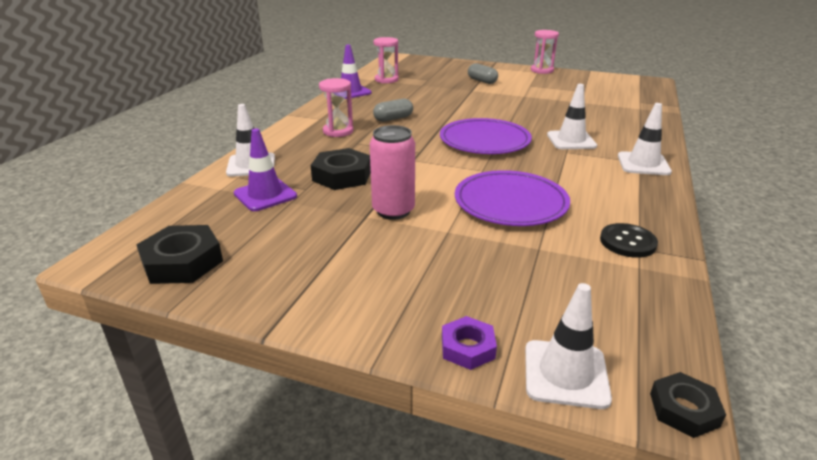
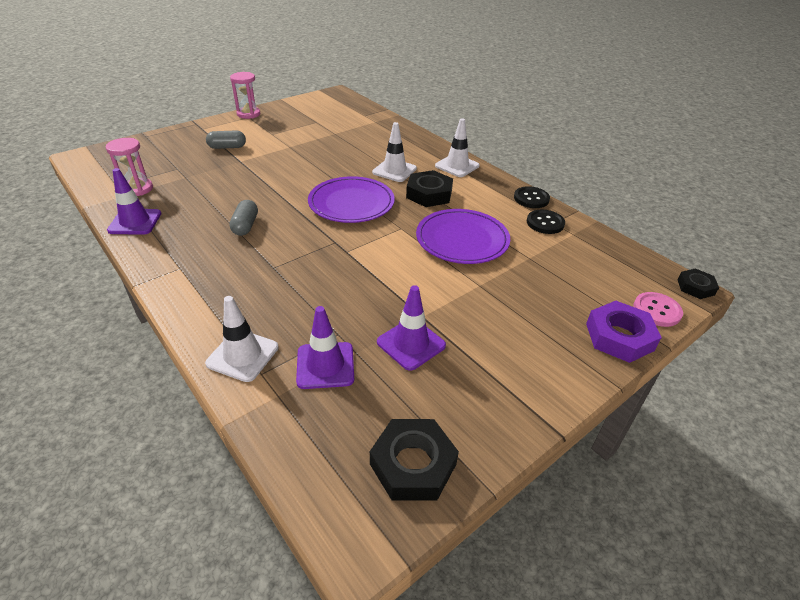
camera: 60 degrees left, 10 degrees up
black nut [311,148,371,190] -> black nut moved to [406,170,453,207]
pink hourglass [319,78,354,137] -> none
pink can [370,125,415,220] -> none
purple nut [442,316,497,370] -> purple nut [586,301,662,363], size x1.67
white traffic cone [525,283,612,409] -> pink button [633,292,683,327]
none -> purple traffic cone [377,285,446,371]
none -> black button [514,186,550,208]

